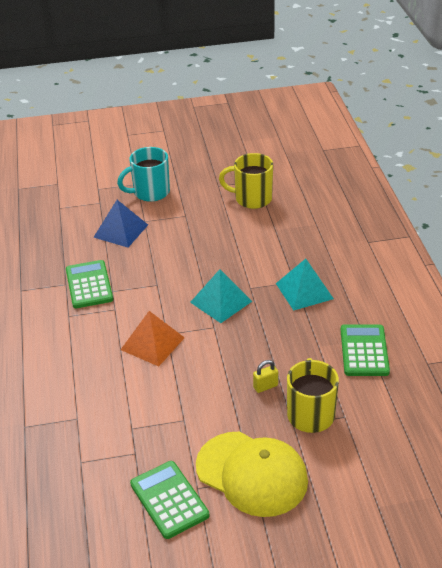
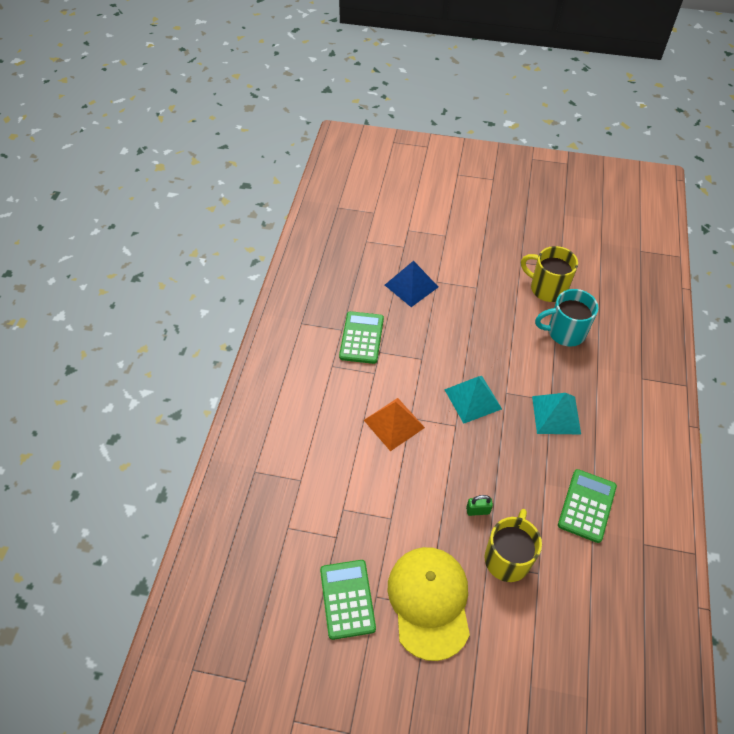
camera: 20 degrees right, 15 degrees up
turquoise mug [117,147,170,202] -> turquoise mug moved to [535,289,599,347]
yellow cap [196,432,308,517] -> yellow cap turned 150 degrees counterclockwise [388,547,470,661]
yellow padlock [253,360,278,393] -> green padlock [466,495,493,516]

